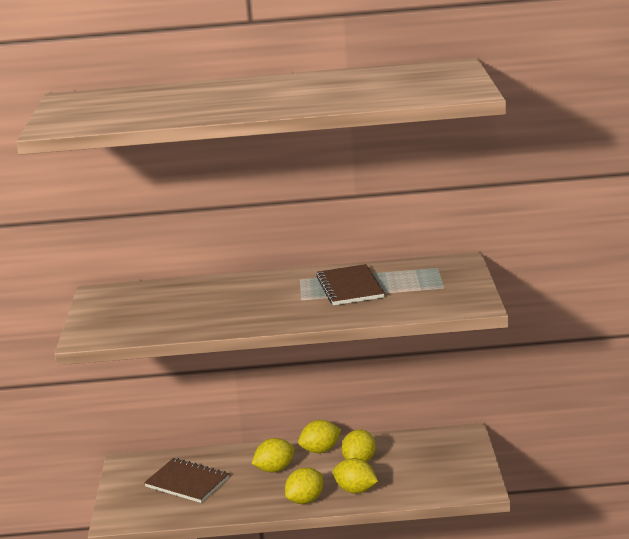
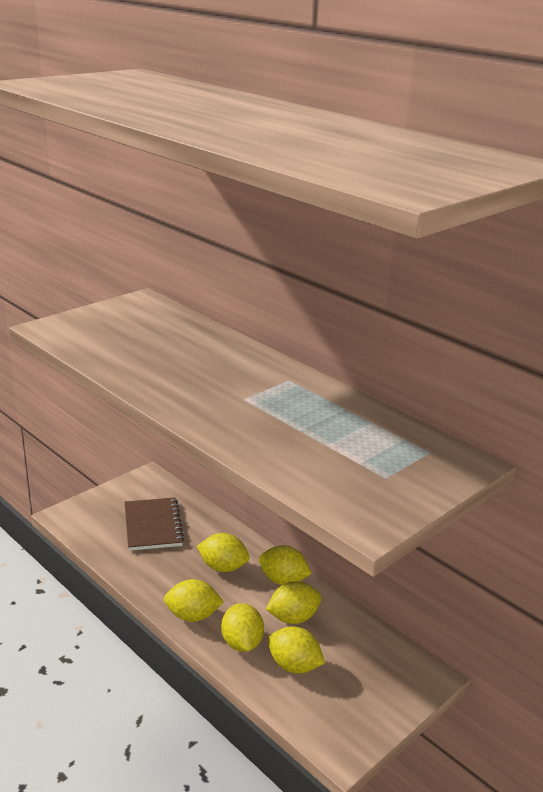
camera: 45 degrees right, 5 degrees up
brown notebook [316,264,385,305] -> none
none -> yellow lemon [268,626,325,673]

